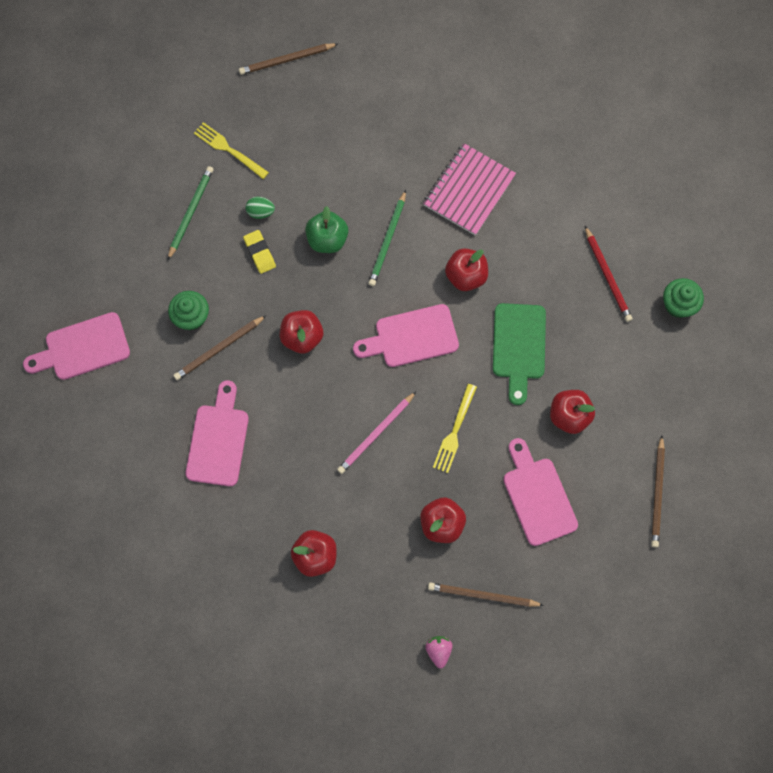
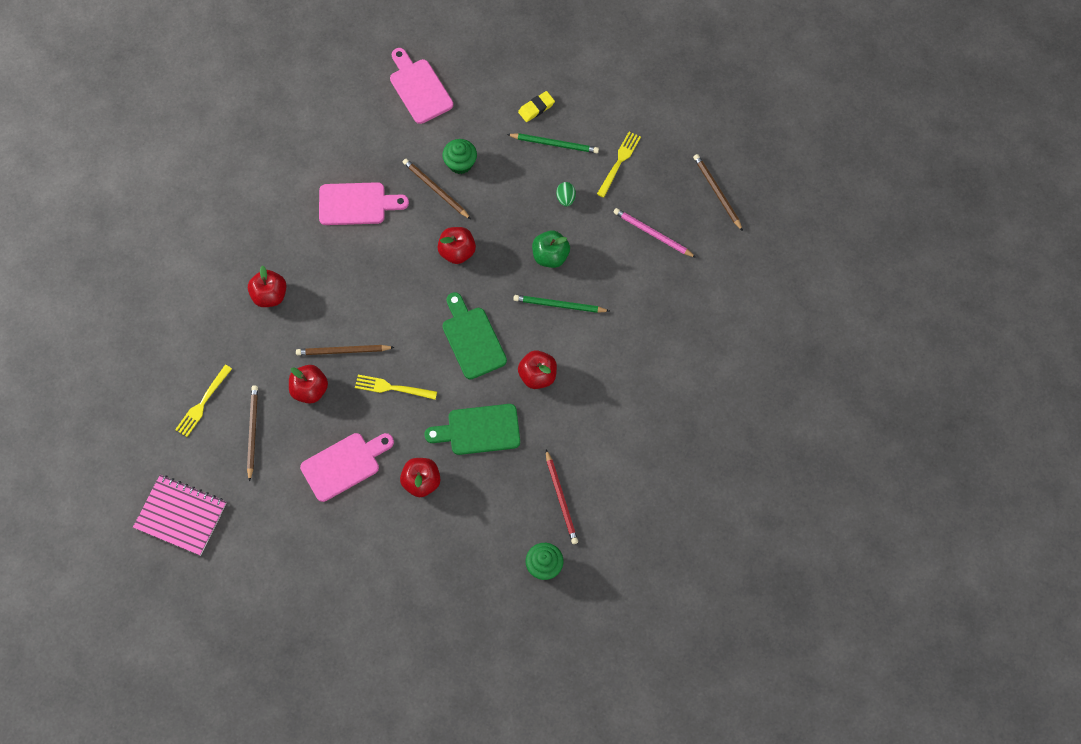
camera: 80 degrees right, 5 degrees down
yellow eraser [243,230,276,274] -> yellow eraser moved to [518,91,555,122]
pink pencil [337,392,416,474] -> pink pencil moved to [613,208,696,258]
pink cutting board [353,304,459,367] -> green cutting board [442,292,507,380]
pink notebook [423,143,516,236] -> pink notebook moved to [133,475,227,556]
pink strawberry [425,636,453,668] -> yellow fork [175,365,232,437]
red pencil [585,226,633,322] -> red pencil turned 75 degrees counterclockwise [546,450,578,544]
brown pencil [651,436,665,547] -> brown pencil moved to [296,345,395,355]

